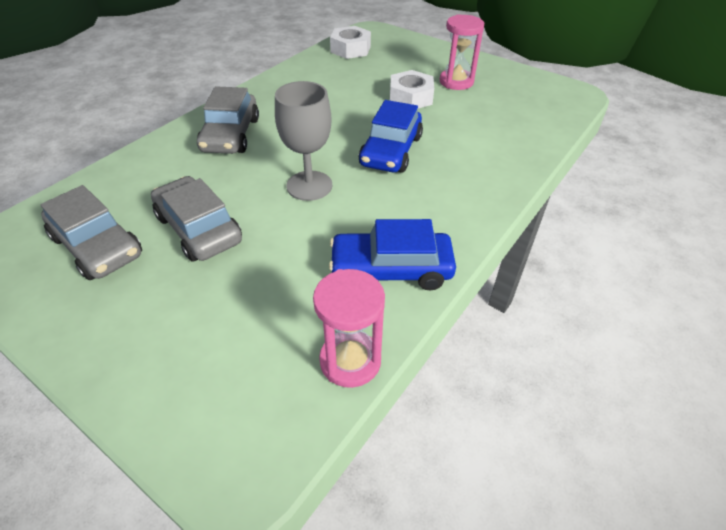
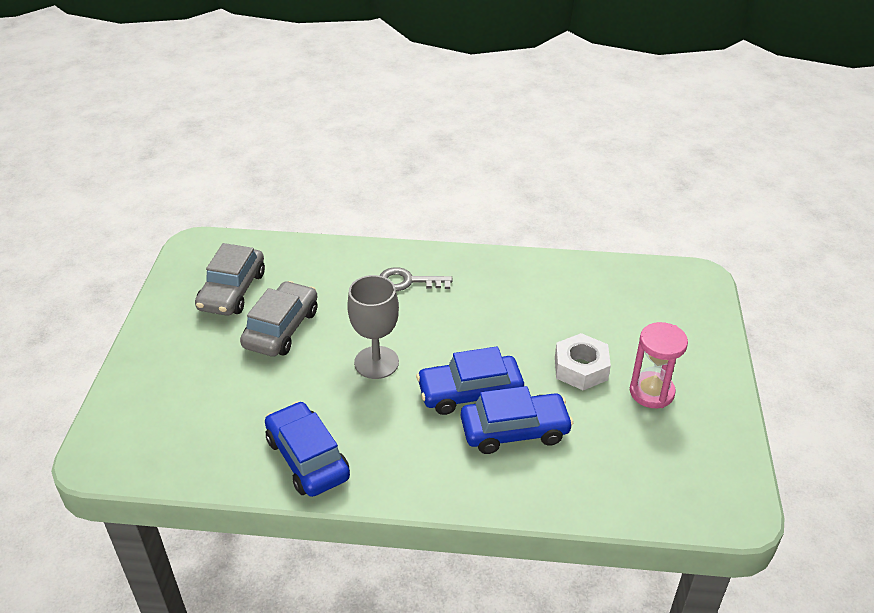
camera: 60 degrees right, 5 degrees down
grey car [197,86,259,154] -> grey key [379,267,452,291]
pink hourglass [313,269,385,388] -> none
white nut [330,26,371,59] -> none
none -> blue car [461,386,574,454]

